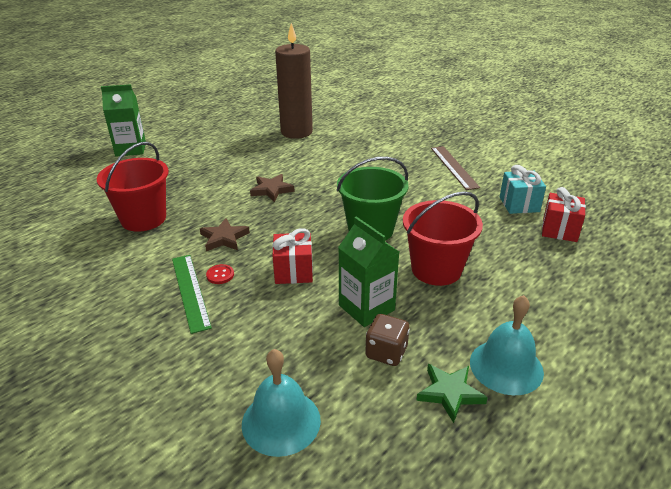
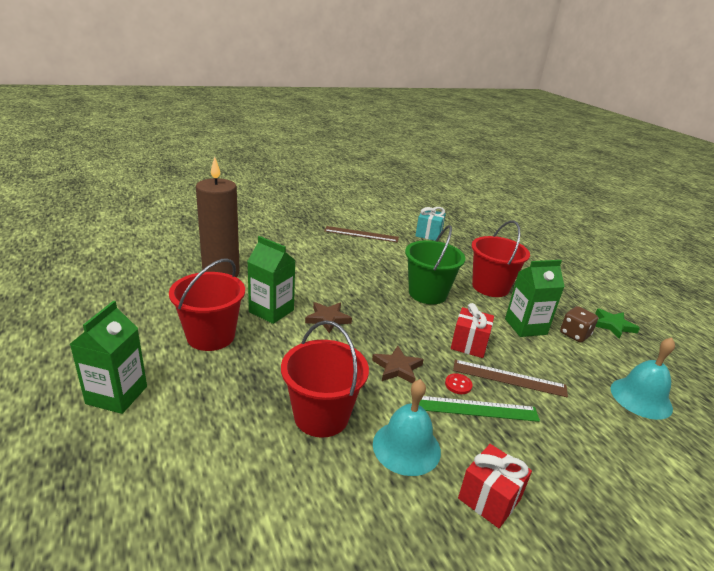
camera: 70 degrees left, 5 degrees down
turquoise bell [470,295,544,395] -> turquoise bell moved to [373,379,441,476]
red gift [542,187,586,242] -> red gift moved to [458,444,532,528]
none -> red bucket [169,258,245,351]
none -> green carton [247,236,296,324]
none -> brown ruler [453,359,568,397]

